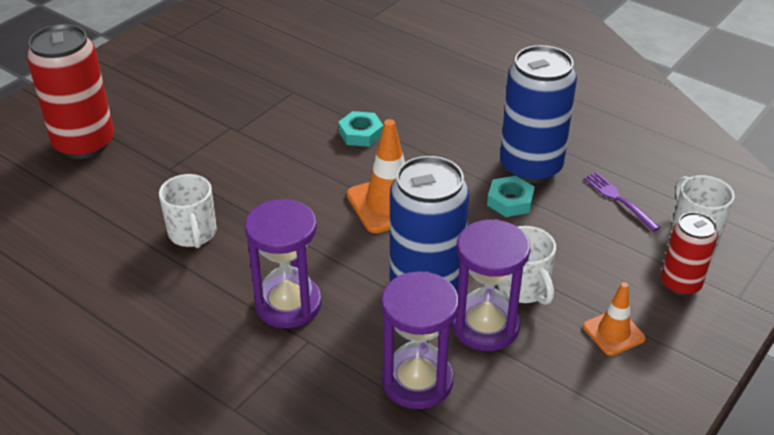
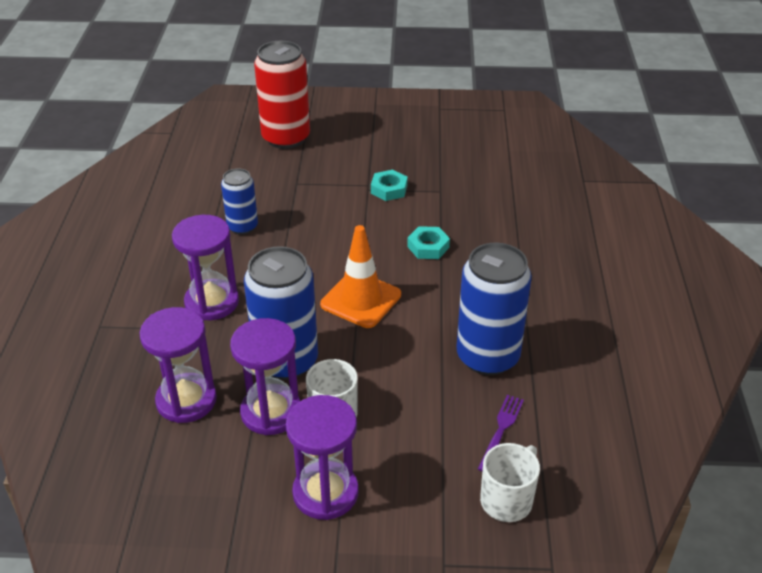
camera: 55 degrees right, 0 degrees up
white mug [159,174,217,248] -> blue can [221,168,258,235]
turquoise nut [487,176,535,217] -> turquoise nut moved to [371,169,408,201]
orange traffic cone [583,282,646,356] -> purple hourglass [286,395,359,520]
red can [661,212,718,296] -> none

